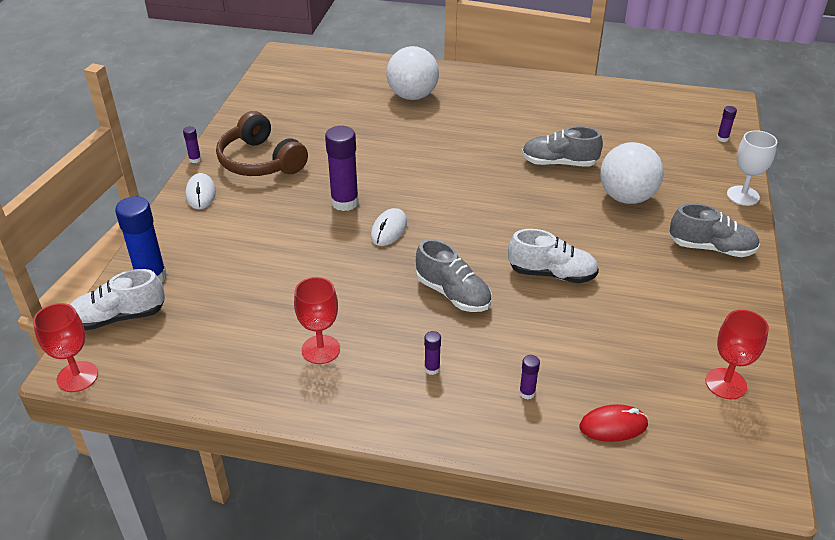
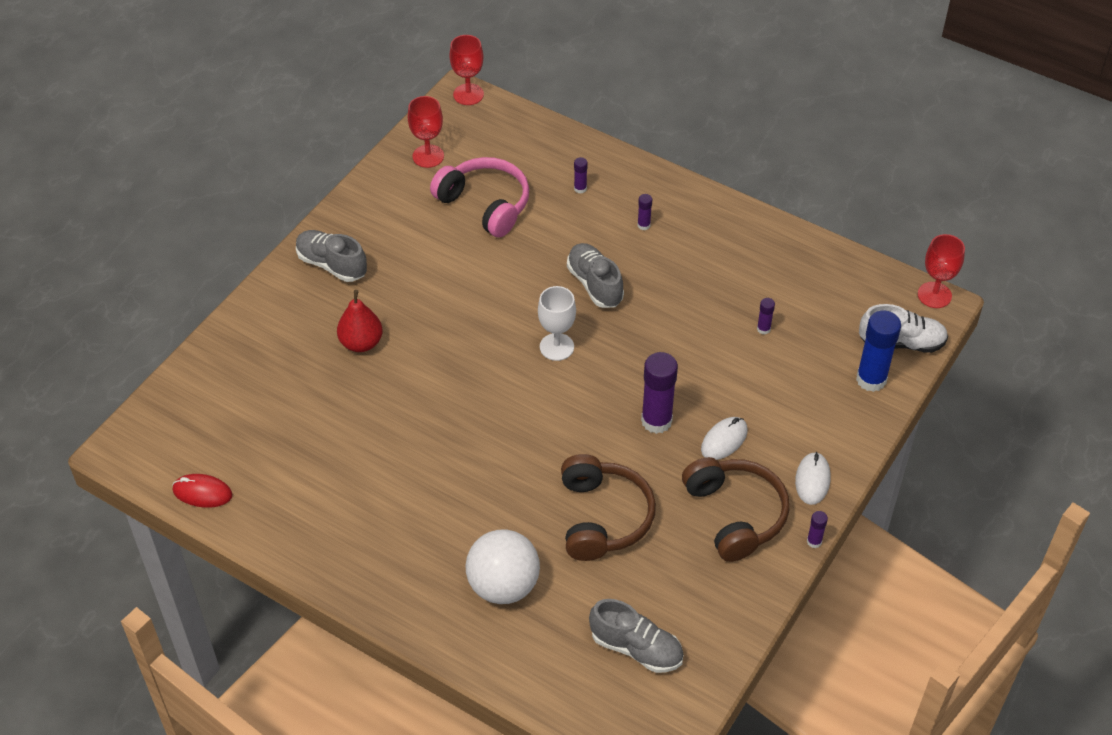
camera: 160 degrees left, 10 degrees up
red goblet [294,277,340,364] -> red goblet moved to [450,35,484,105]
white mouse [371,208,407,246] -> white mouse moved to [701,417,748,460]
white shoe [508,229,599,283] -> none
grey shoe [522,126,603,167] -> grey shoe moved to [589,599,684,673]
red mouse [579,404,648,442] -> red mouse moved to [173,474,232,508]
white ball [600,142,664,204] -> red pear [337,290,383,352]
purple glue stick [717,106,737,142] -> purple glue stick moved to [757,298,775,335]
white goblet [727,130,777,206] -> white goblet moved to [538,286,576,361]
none -> pink headphones [430,157,529,237]
none -> brown headphones [561,454,656,561]

